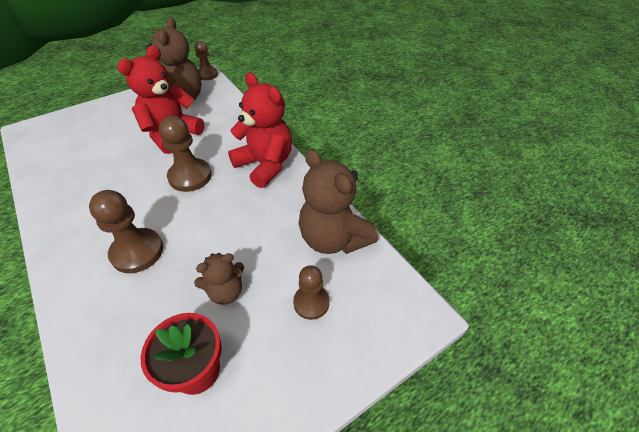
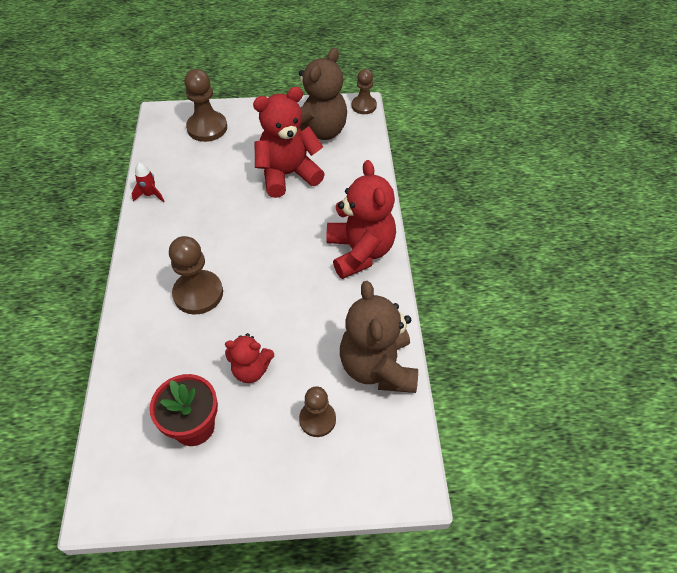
camera: 30 degrees right, 5 degrees up
brown pawn [159,116,212,192] -> brown pawn moved to [184,69,227,142]
brown teddy bear [194,253,244,305] -> red teddy bear [225,333,274,383]
none -> red rocket [132,162,165,203]

